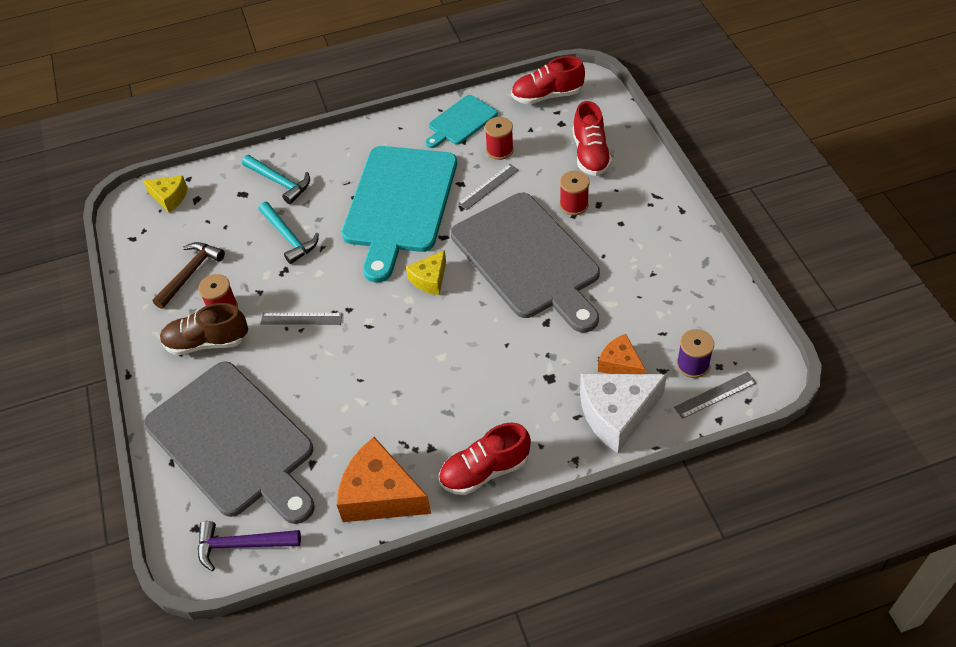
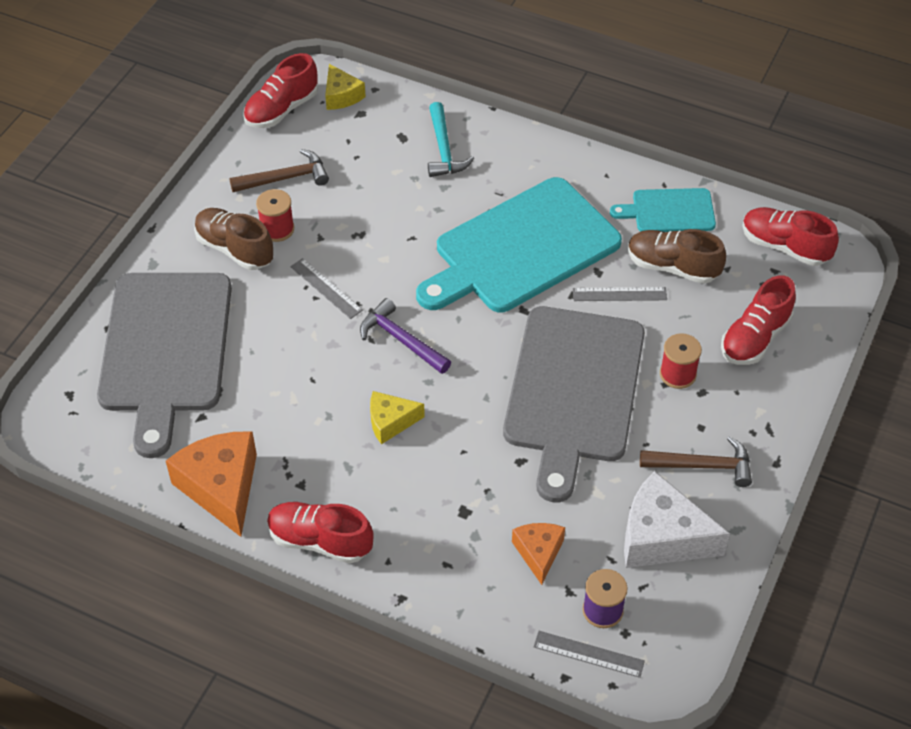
camera: 40 degrees right, 0 degrees up
purple hammer [198,521,301,571] -> purple hammer moved to [360,298,451,374]
turquoise hammer [258,202,319,264] -> none
yellow cheese [406,250,446,295] -> yellow cheese moved to [370,391,425,444]
red spool [485,117,514,160] -> brown shoe [628,229,726,284]
white cheese [580,374,667,453] -> white cheese moved to [624,471,730,568]
none -> red shoe [243,53,318,128]
none -> brown hammer [640,436,752,487]

